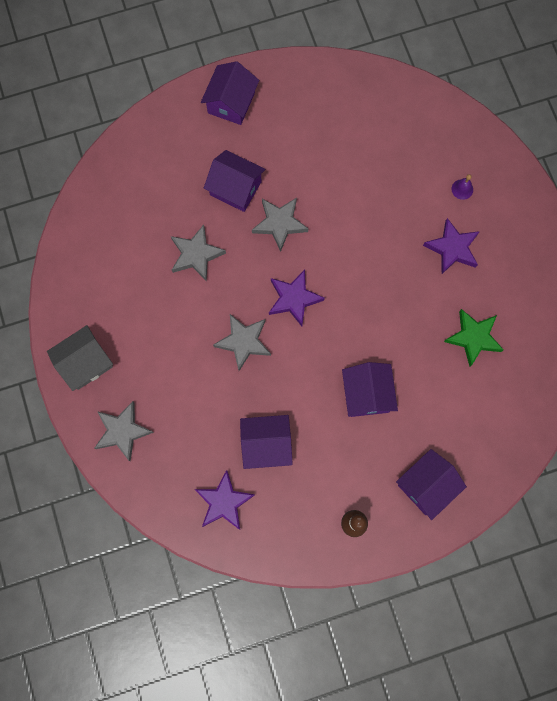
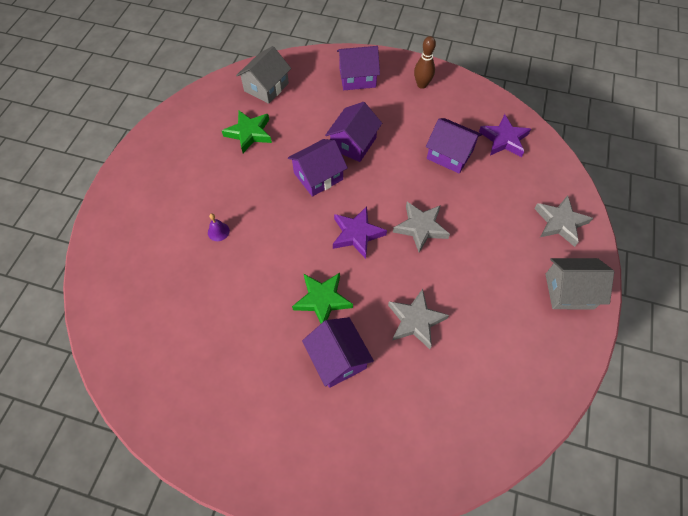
camera: 145 degrees left, 15 degrees down
purple house [201,61,259,125] -> purple house moved to [288,139,348,197]
grey star [252,198,309,252] -> green star [292,273,353,324]
purple star [423,218,480,274] -> none
purple bell [452,174,473,200] -> purple bell moved to [208,214,230,241]
none -> grey house [236,46,291,104]

